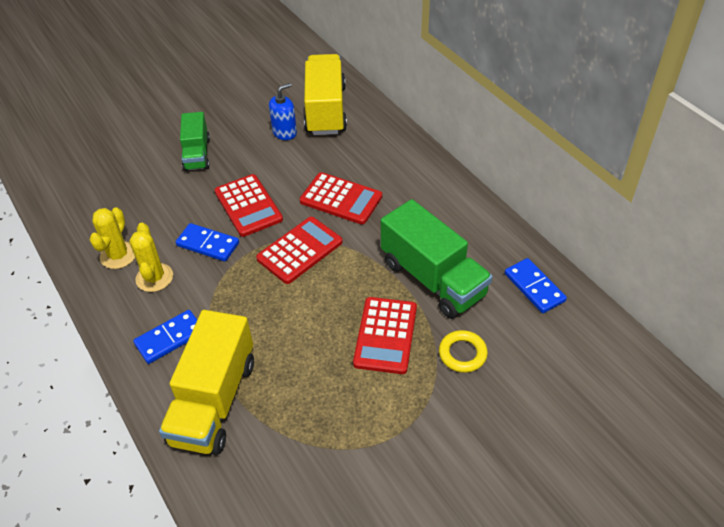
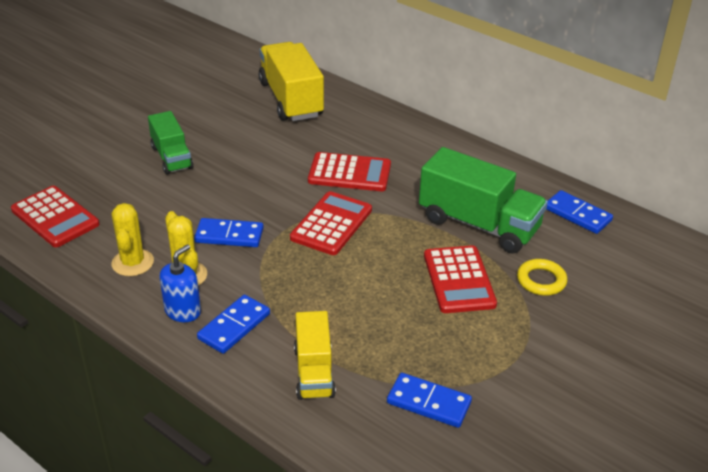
camera: 20 degrees left, 10 degrees down
yellow truck [159,310,254,455] -> yellow truck [294,311,336,400], size x0.60
red calculator [215,174,283,237] -> red calculator moved to [11,186,100,247]
blue soap dispenser [269,83,297,140] -> blue soap dispenser moved to [159,244,201,322]
none -> blue domino [387,373,472,428]

